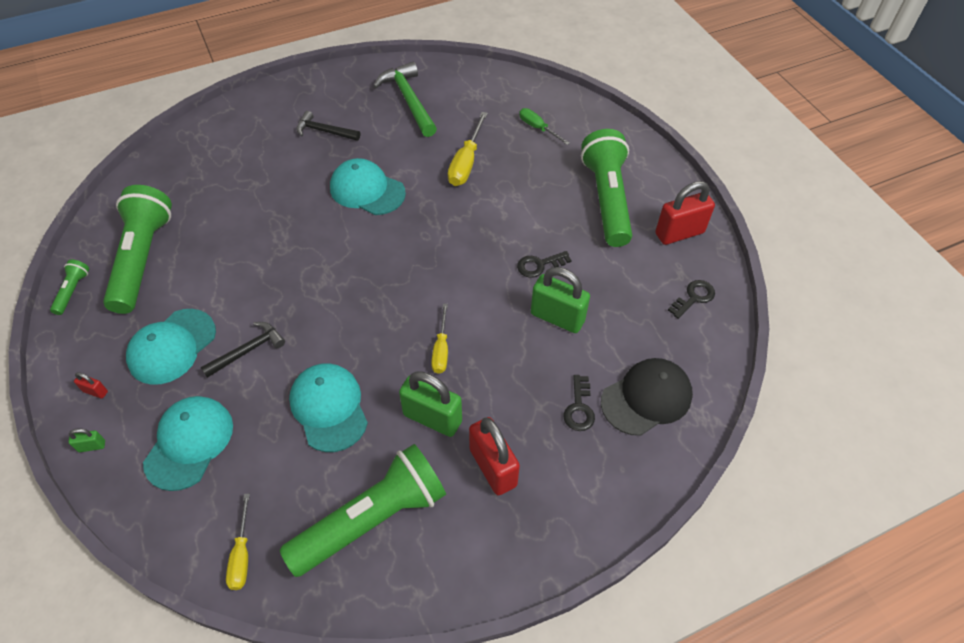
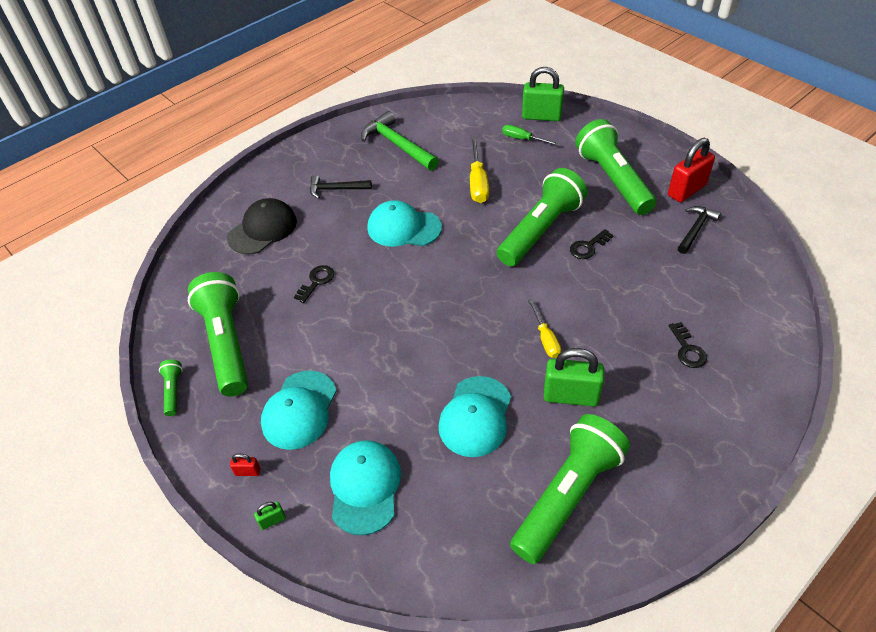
camera: 15 degrees left, 5 degrees down
black hammer [200,322,285,378] -> black hammer moved to [678,206,721,254]
yellow screwdriver [226,494,250,590] -> none
turquoise cap [289,363,368,452] -> turquoise cap turned 120 degrees counterclockwise [438,376,511,457]
red padlock [469,417,520,496] -> none
green padlock [531,267,590,333] -> green padlock moved to [522,67,564,121]
black cap [601,358,693,436] -> black cap moved to [227,198,297,254]
black key [668,280,715,319] -> black key moved to [294,265,334,303]
none -> green flashlight [497,168,587,266]

